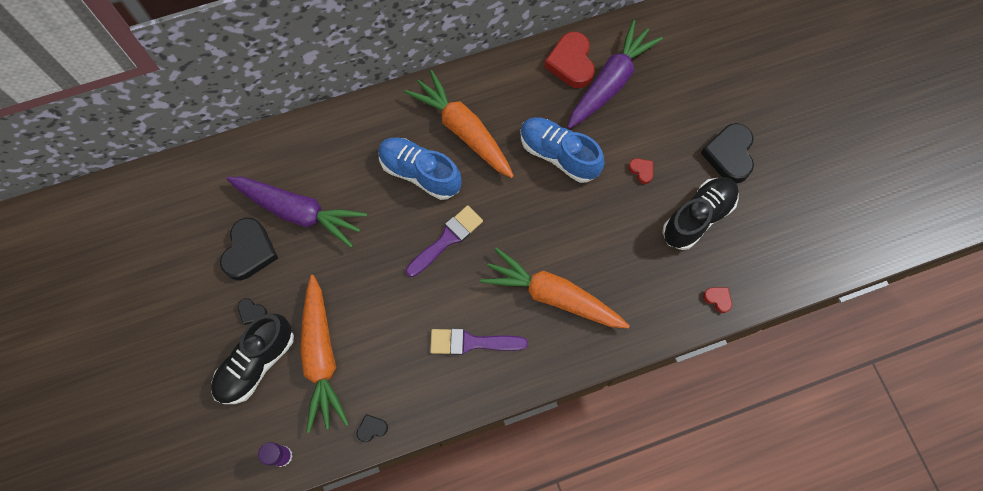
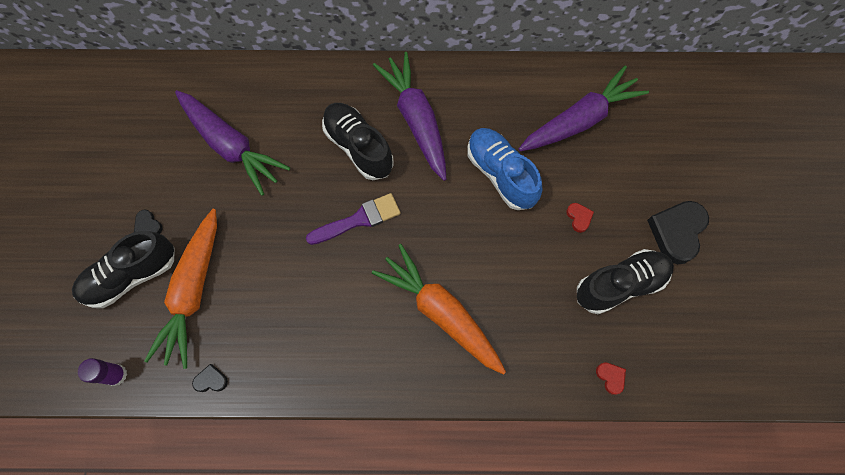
camera: 20 degrees right, 0 degrees up
black heart [220,218,278,280] -> none
blue shoe [378,137,462,200] -> black shoe [322,103,394,180]
orange carrot [405,70,514,178] -> purple carrot [373,52,446,181]
purple brush [430,329,528,355] -> none
red heart [544,32,595,88] -> none

